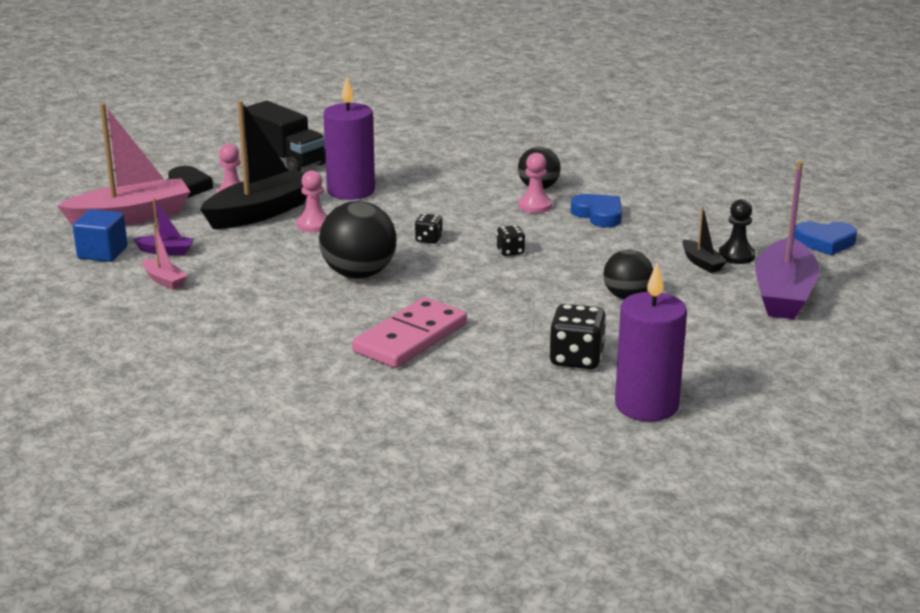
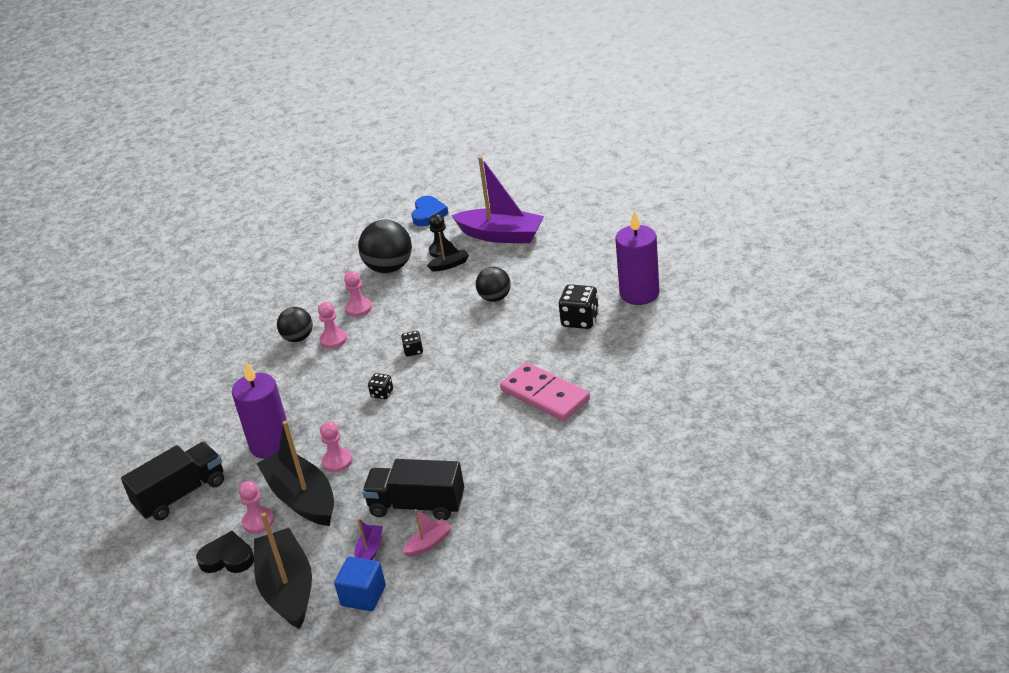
camera: 80 degrees left, 10 degrees up
pink boat [57,103,190,226] -> black boat [254,513,312,629]
black ball [319,201,396,279] -> black ball moved to [358,220,412,273]
blue heart [571,194,622,227] -> pink pawn [344,271,372,317]
none -> black truck [362,459,464,521]

